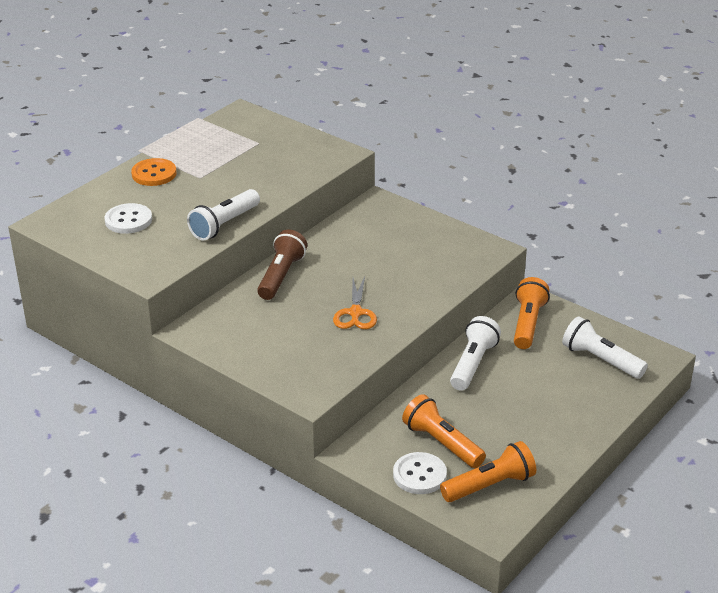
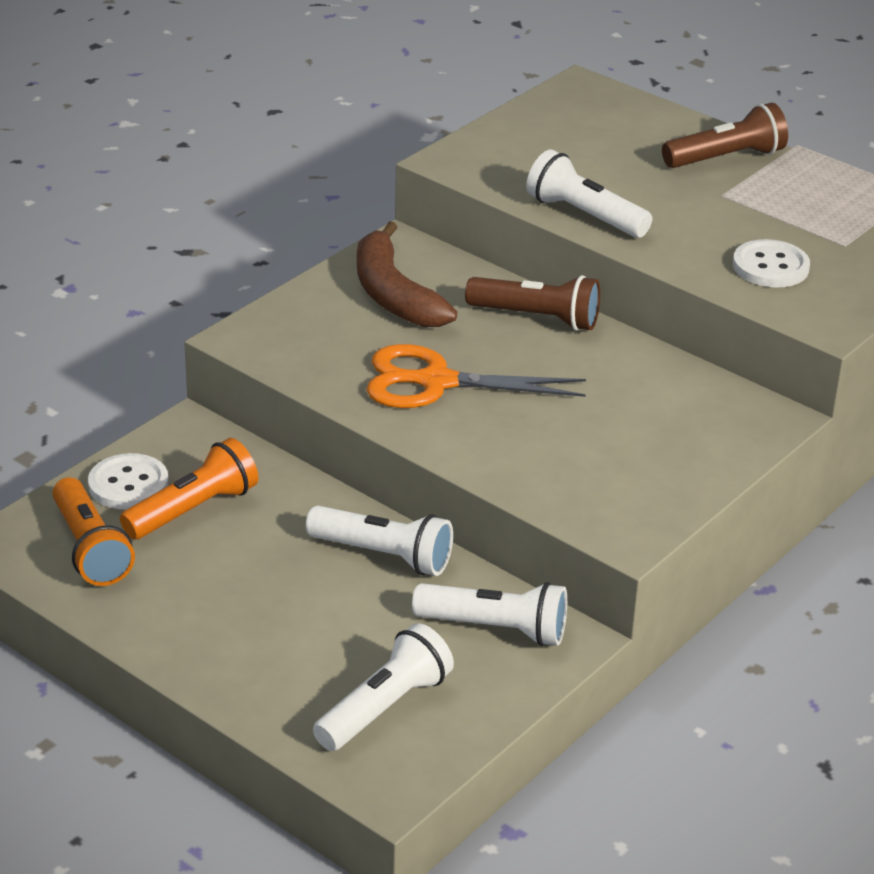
camera: 90 degrees right, 0 degrees up
white button [105,203,152,234] -> white button moved to [733,239,810,288]
orange button [131,158,177,186] -> brown flashlight [662,103,788,168]
orange scissors [333,276,377,329] -> orange scissors [366,344,586,408], size x1.51
orange flashlight [514,277,550,349] -> white flashlight [412,582,567,646]
none -> brown banana [357,221,457,327]

